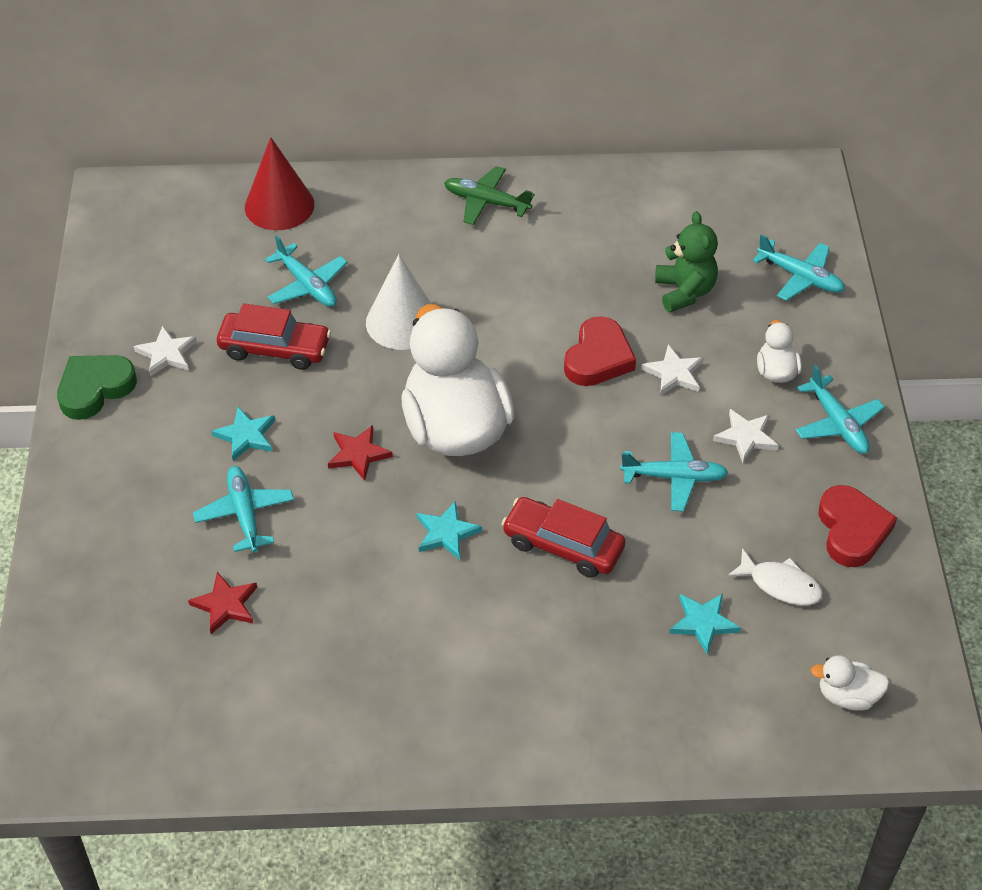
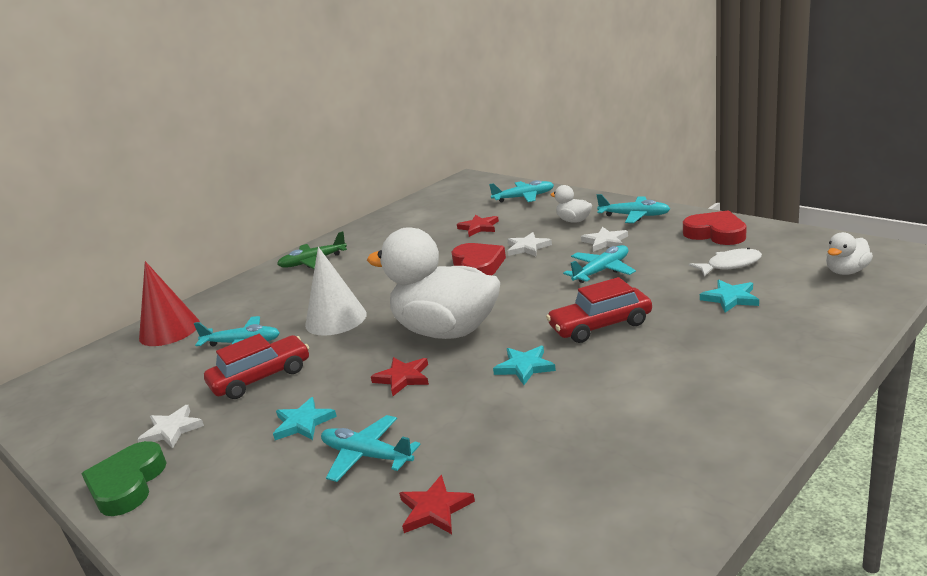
camera: 40 degrees left, 25 degrees down
green teddy bear [655,211,718,312] -> red star [457,215,499,237]

